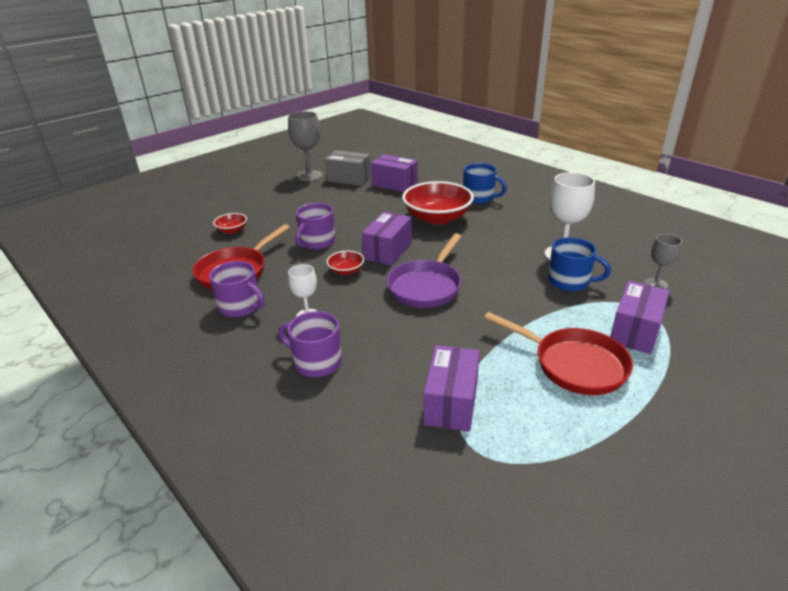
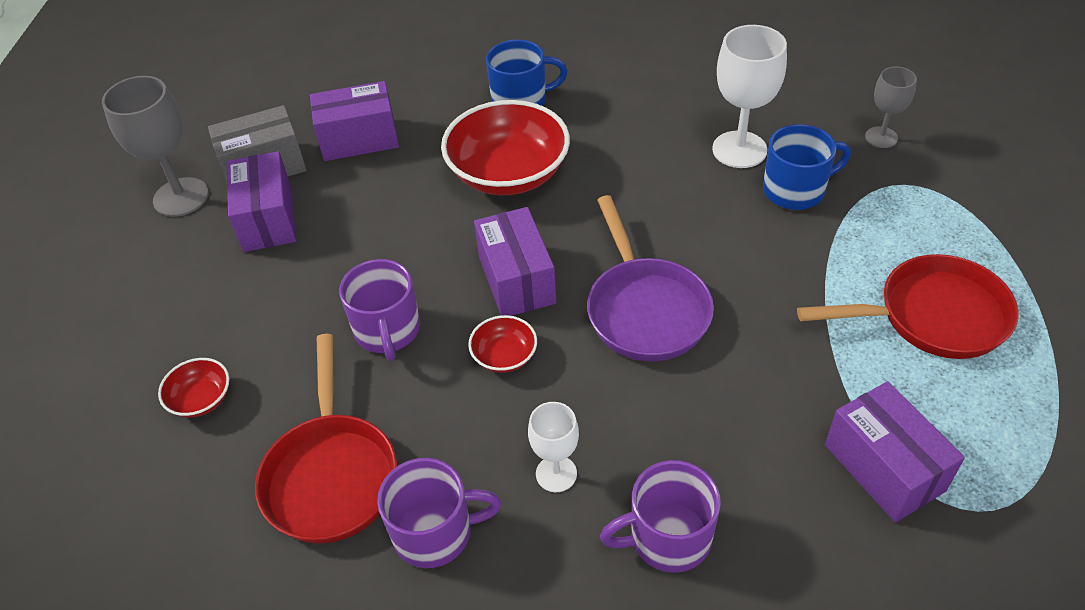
camera: 40 degrees left, 15 degrees up
purple box [610,281,670,354] -> purple box moved to [227,151,296,252]

